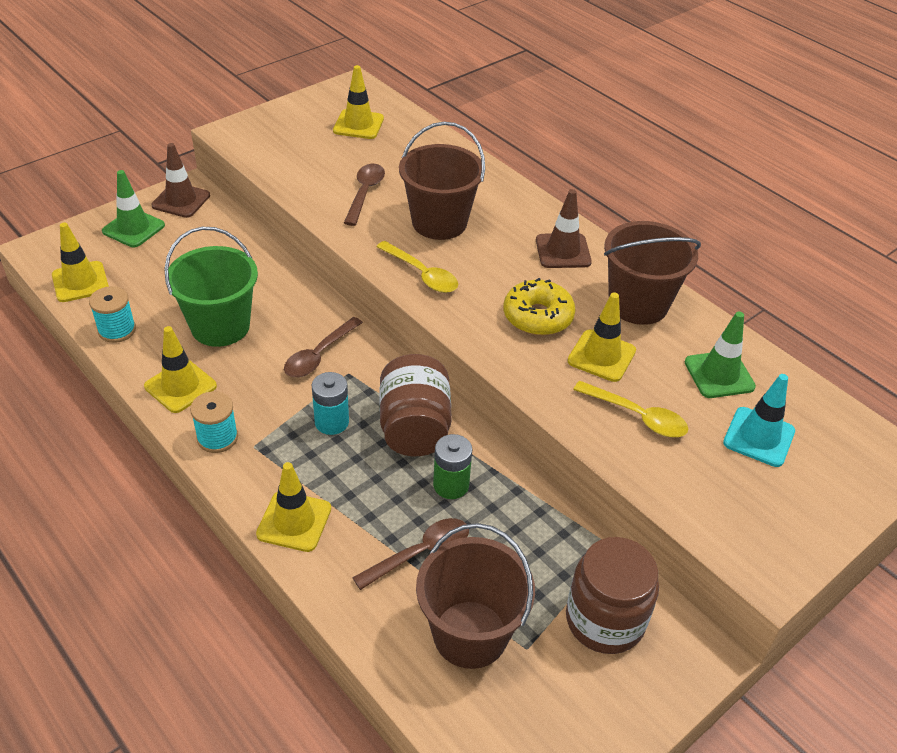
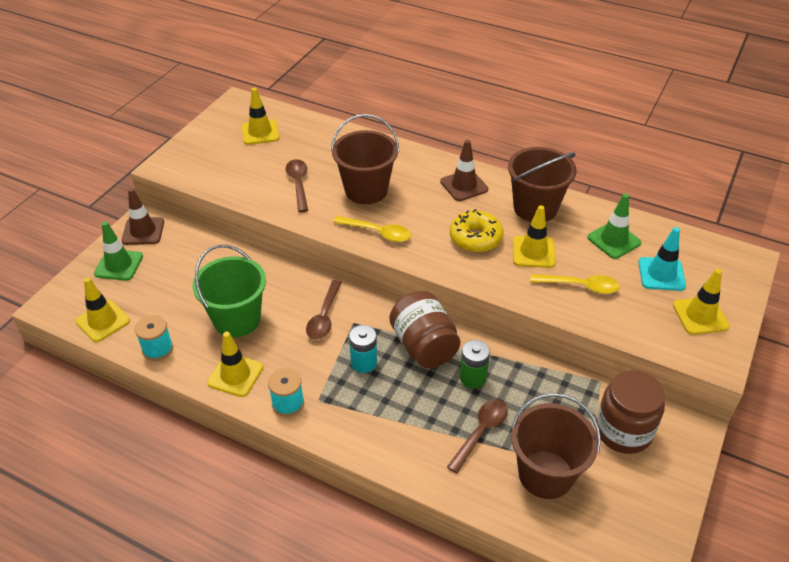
camera: 20 degrees left, 0 degrees up
yellow traffic cone [256,462,331,552] -> yellow traffic cone moved to [673,269,730,335]

